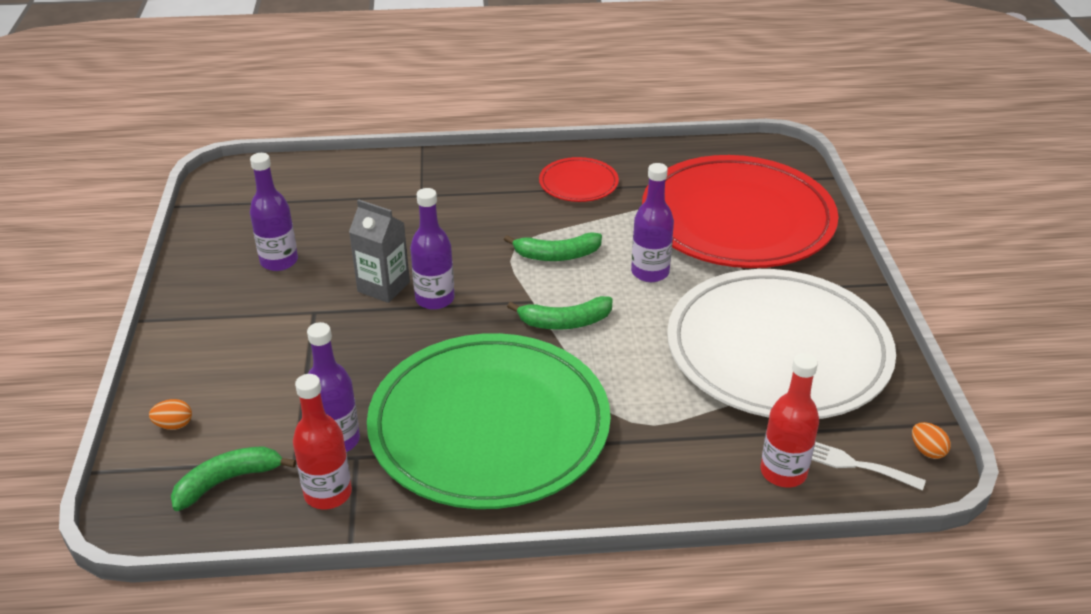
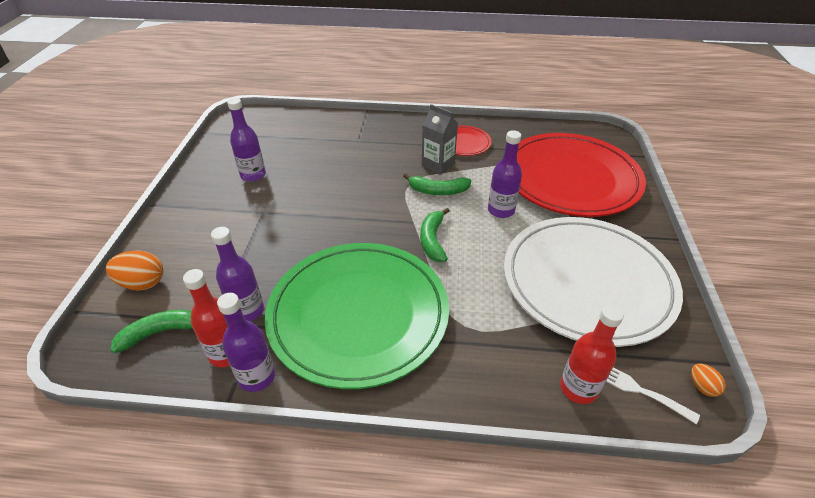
camera: 10 degrees right, 5 degrees up
orange egg [149,399,192,430] -> orange egg [106,250,163,291], size x1.81
grey carton [349,199,410,303] -> grey carton moved to [422,104,458,175]
purple bottle [410,188,455,310] -> purple bottle moved to [217,293,275,392]
green banana [507,296,612,330] -> green banana turned 90 degrees clockwise [420,208,450,262]

